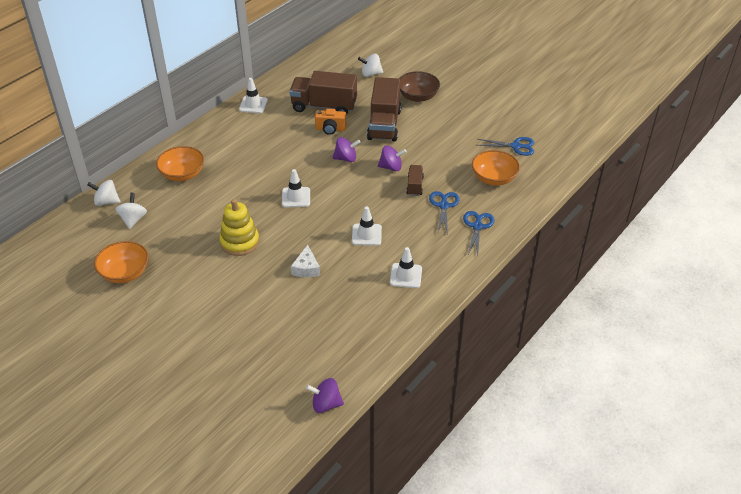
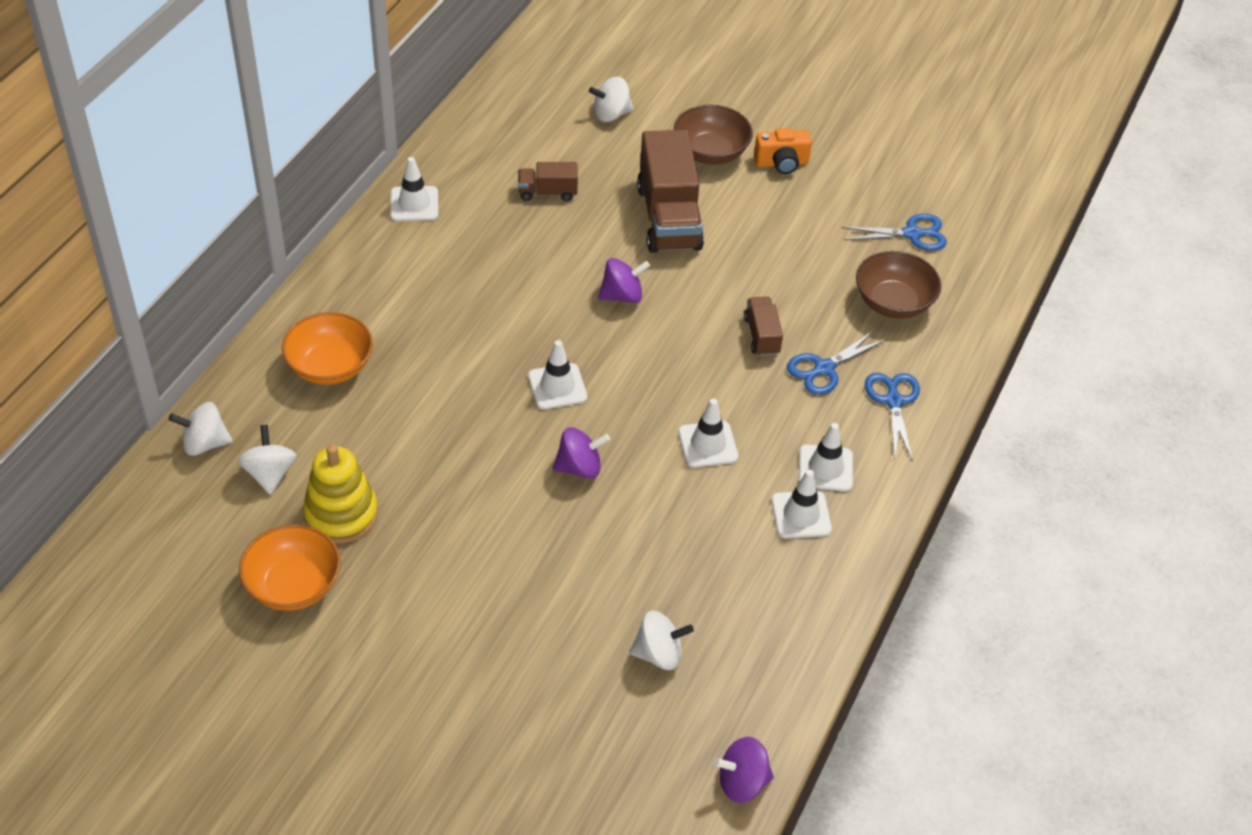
camera: 15 degrees left, 5 degrees up
yellow stacking toy [219,199,259,256] -> yellow stacking toy moved to [303,445,378,544]
brown truck [289,71,357,115] -> brown truck [518,162,578,201], size x0.50
white cheese [291,245,320,277] -> none
orange camera [315,109,346,135] -> orange camera moved to [754,128,812,174]
purple spinning top [377,145,407,171] -> purple spinning top moved to [553,427,610,479]
blue scissors [429,191,460,235] -> blue scissors turned 120 degrees counterclockwise [787,330,887,395]
orange bowl [472,150,520,186] -> brown bowl [856,251,941,319]
none -> white spinning top [629,611,694,670]
none -> white traffic cone [799,423,853,492]

